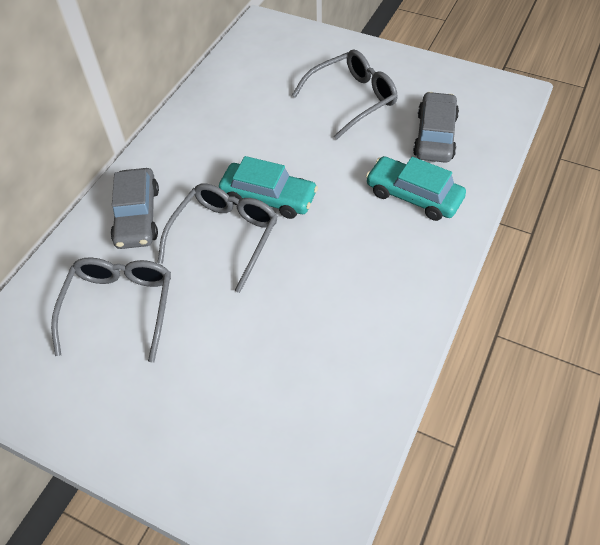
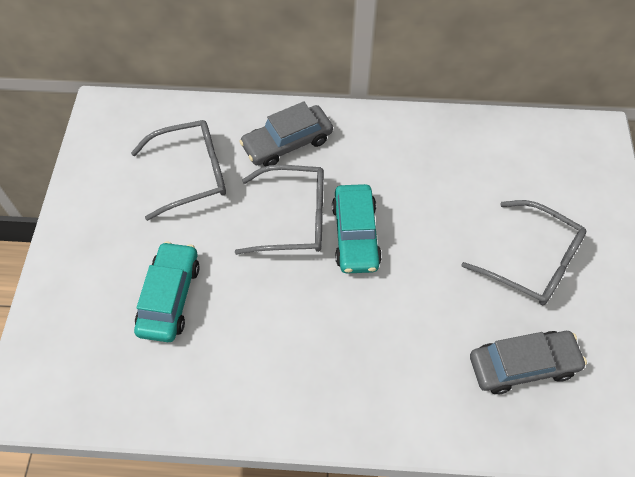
camera: 65 degrees right, 5 degrees up
turquoise car [366,156,466,221] -> turquoise car moved to [134,241,200,342]

